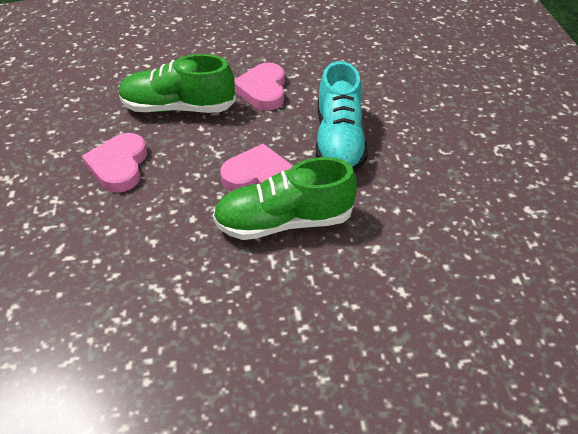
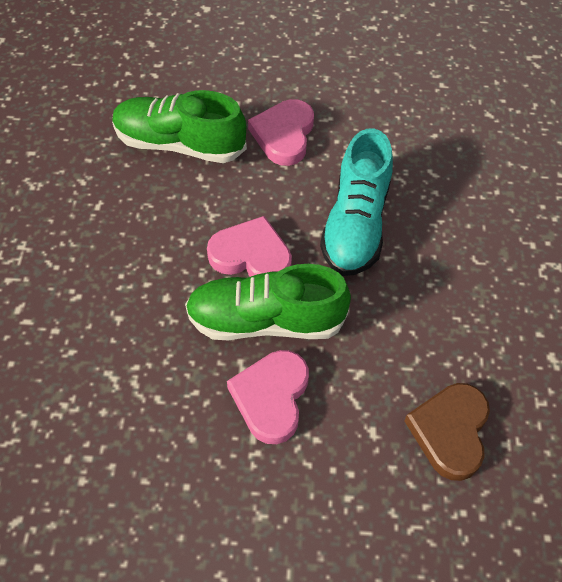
camera: 10 degrees right, 10 degrees up
pink heart [82,133,147,193] -> pink heart moved to [227,350,309,444]
none -> brown heart [404,383,490,481]

